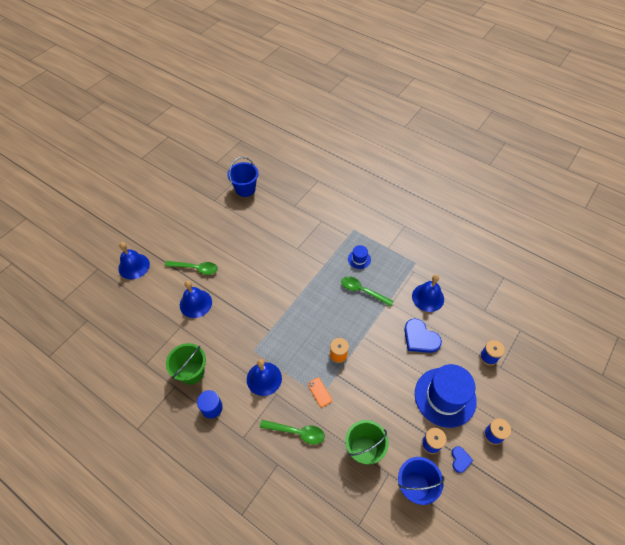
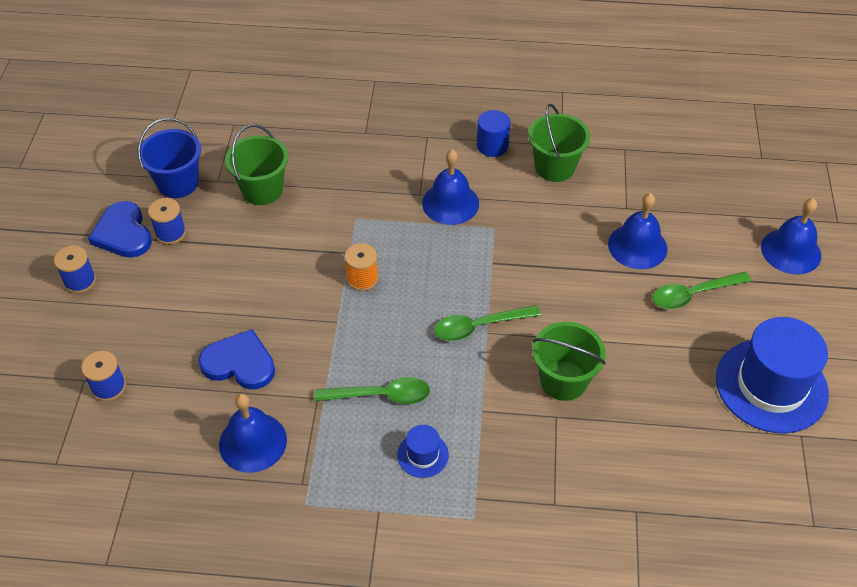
camera: 150 degrees right, 5 degrees down
blue bucket [227,157,259,197] -> none
green spoon [260,420,325,444] -> green spoon moved to [434,305,541,341]
orange phone [308,377,332,407] -> none
blue hat [415,364,477,428] -> blue hat moved to [716,317,829,434]
blue heart [452,446,473,473] -> blue heart [88,201,152,258], size x1.87
none -> green bucket [533,322,606,401]

